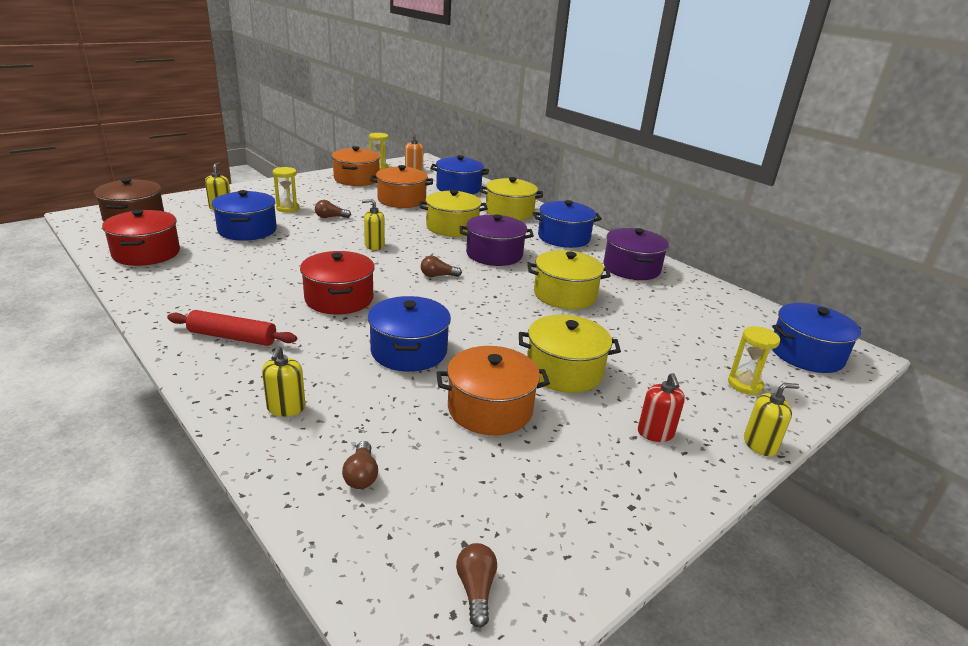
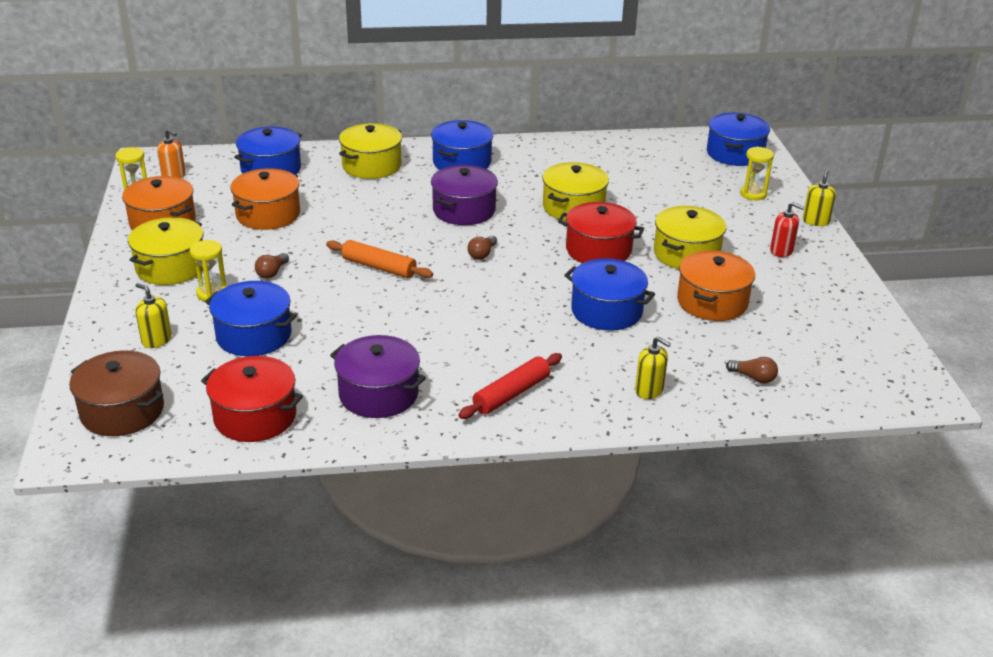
camera: 55 degrees left, 5 degrees up
red pot [300,251,375,314] -> red pot moved to [558,202,644,263]
yellow soap dispenser [362,199,385,250] -> orange rolling pin [326,240,433,278]
yellow pot [419,190,488,237] -> yellow pot moved to [128,217,203,285]
brown light bulb [456,543,497,628] -> none
purple pot [603,228,669,280] -> purple pot moved to [330,335,426,418]

